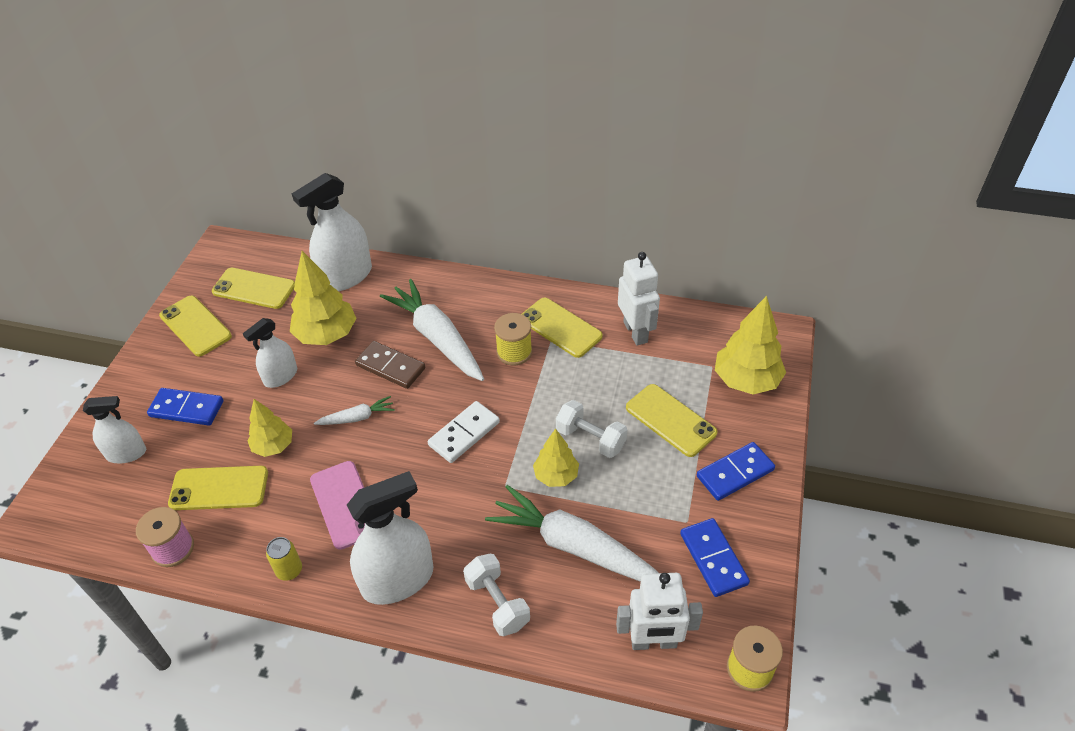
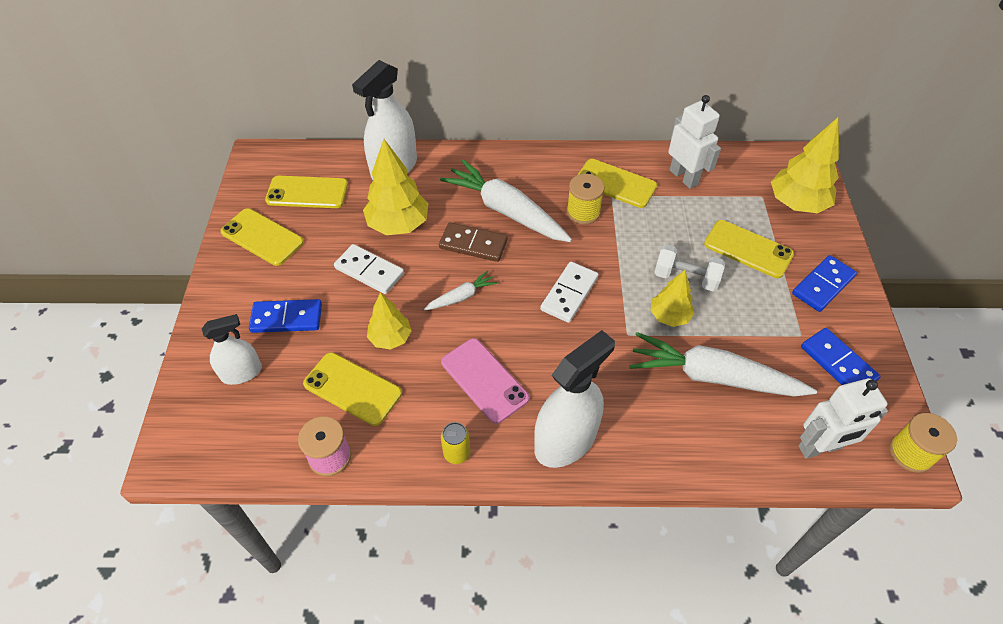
camera: 15 degrees left, 5 degrees up
yellow phone [168,466,268,510] -> yellow phone turned 45 degrees clockwise [303,352,402,426]
white spray bottle [243,318,297,388] -> white domino [334,244,404,294]
white dumbbell [463,554,530,636] -> none

